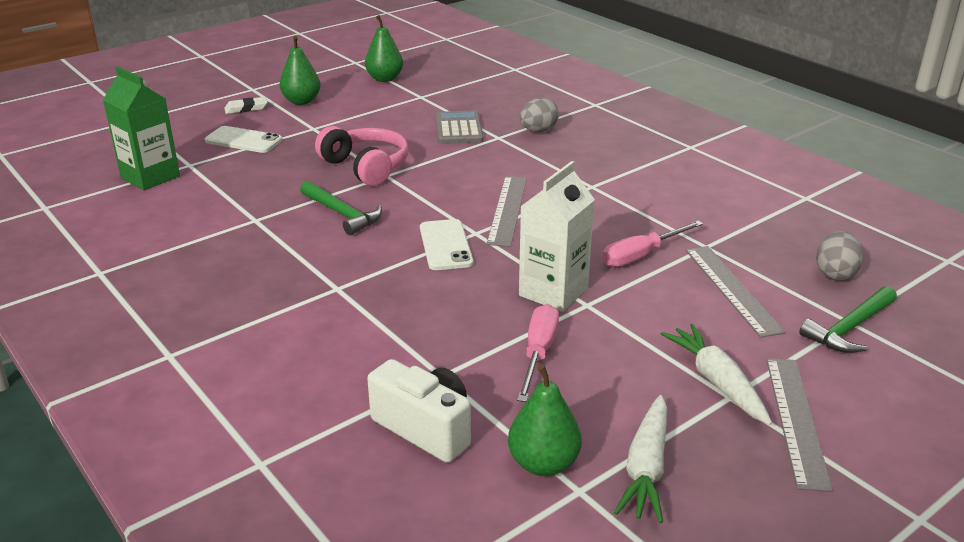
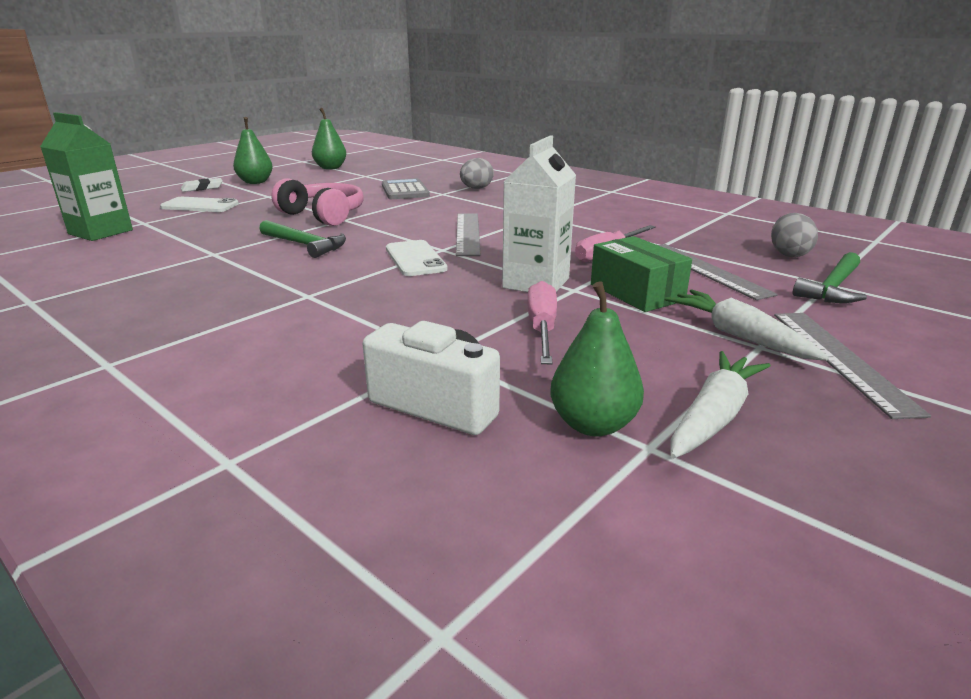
camera: 10 degrees left, 5 degrees down
white carrot [614,395,667,523] -> white carrot turned 150 degrees counterclockwise [671,351,771,458]
none -> green box [591,236,692,312]

